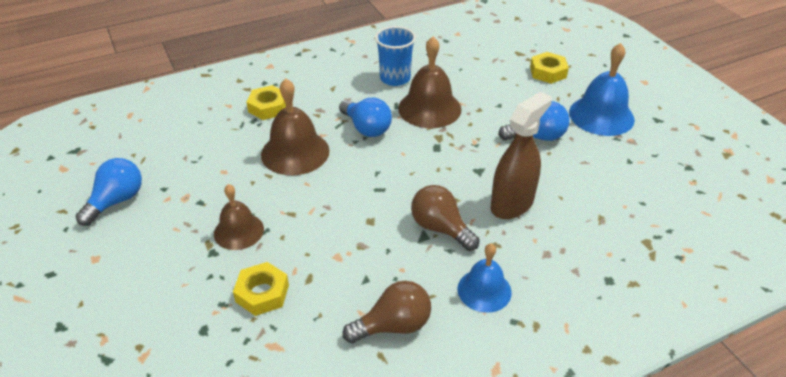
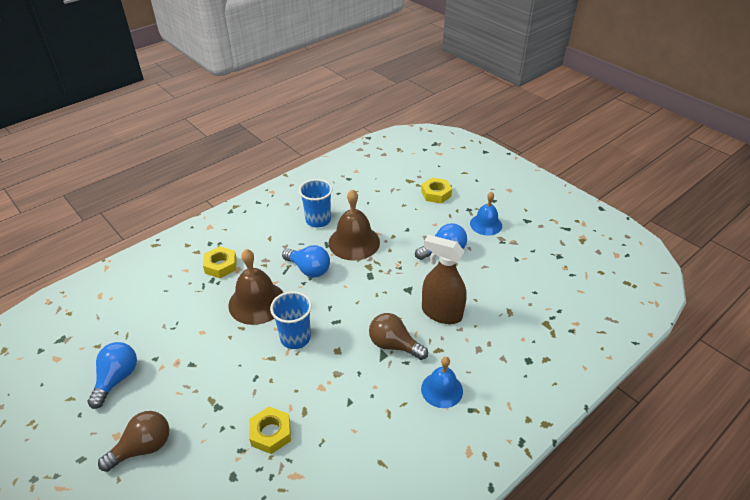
camera: 15 degrees left, 0 degrees up
brown bell [214,184,264,250] -> none
brown light bulb [343,281,431,343] -> brown light bulb moved to [98,411,169,472]
brown spray bottle [490,92,552,219] -> brown spray bottle turned 90 degrees counterclockwise [422,235,467,324]
blue bell [569,43,635,136] -> blue bell [470,191,502,235], size x0.65
none -> blue cup [270,291,312,349]

